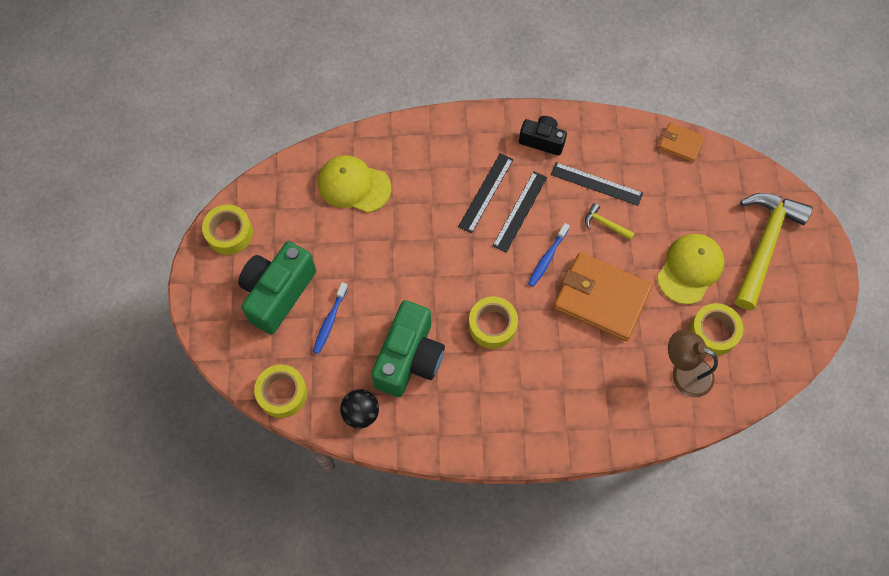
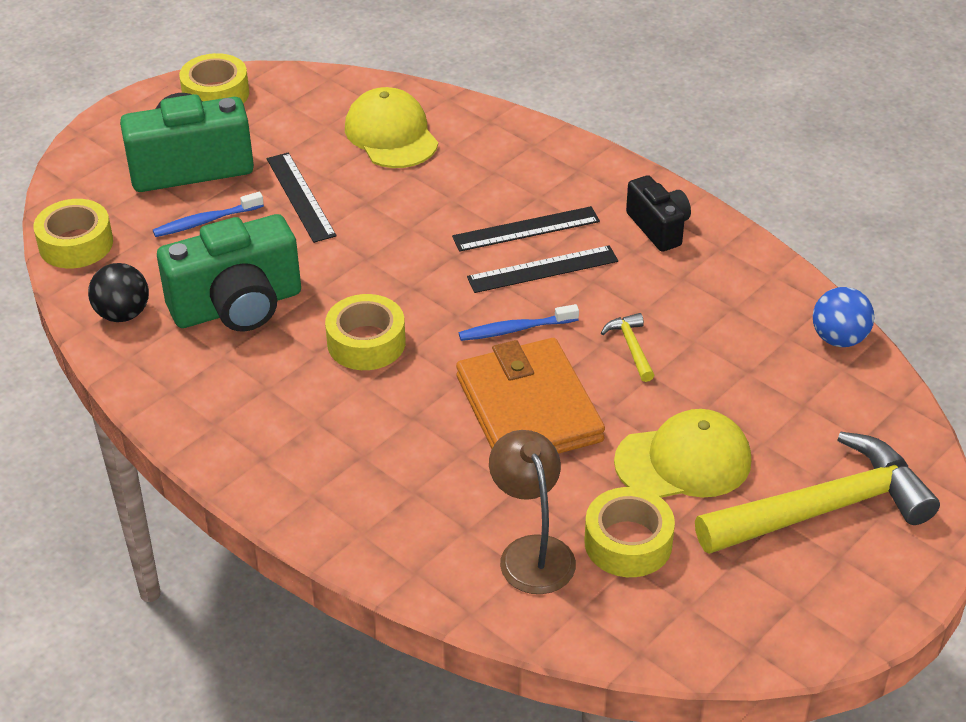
camera: 45 degrees right, 25 degrees down
black ruler [551,162,643,206] -> black ruler moved to [267,152,337,243]
orange wallet [658,123,705,162] -> blue ball [813,287,874,347]

